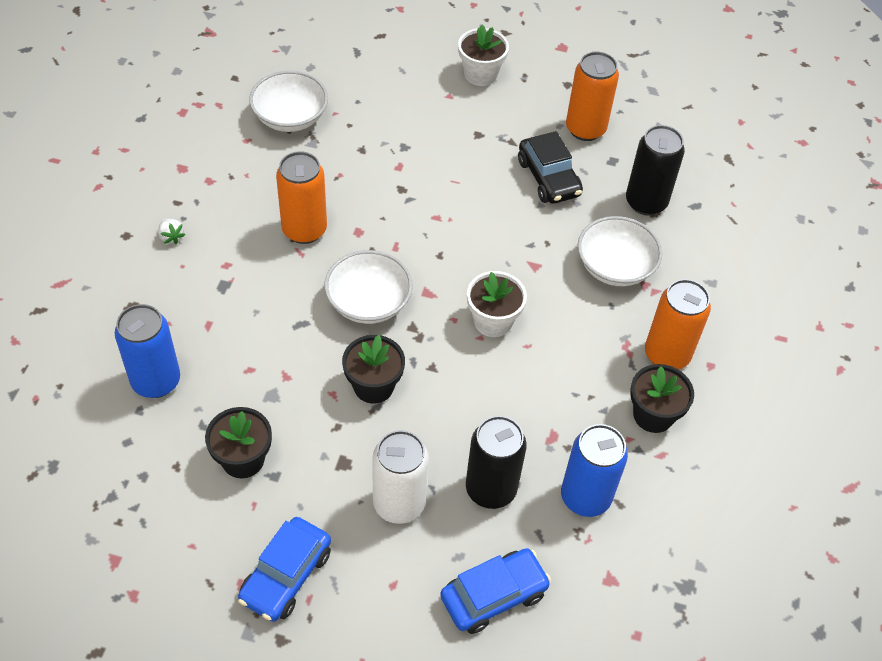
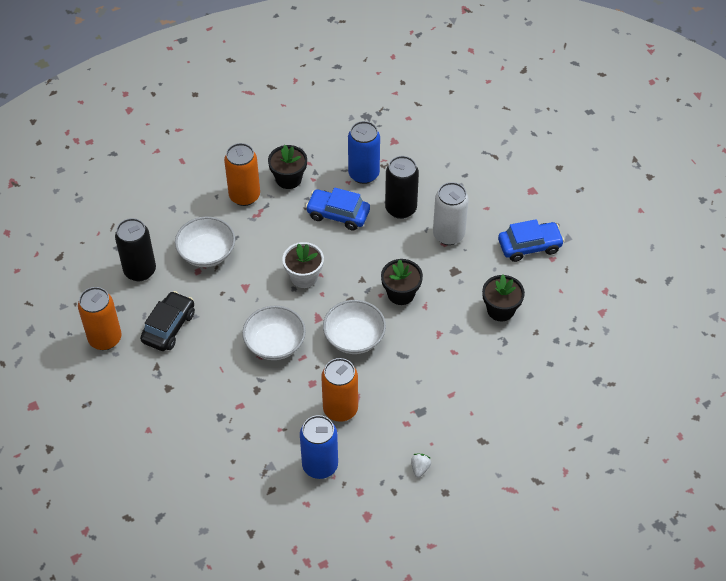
camera: 130 degrees left, 0 degrees up
blue can [115,304,180,398] -> blue can moved to [300,415,338,479]
white bowl [249,71,328,132] -> white bowl moved to [242,305,306,360]
blue car [440,548,551,634] -> blue car moved to [305,187,370,231]
white flower pot [458,25,509,86] -> none

